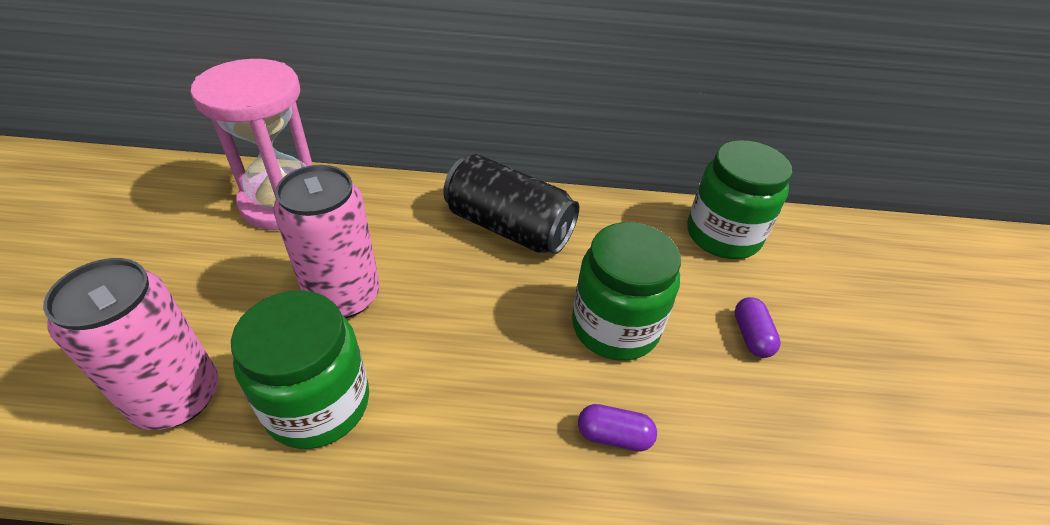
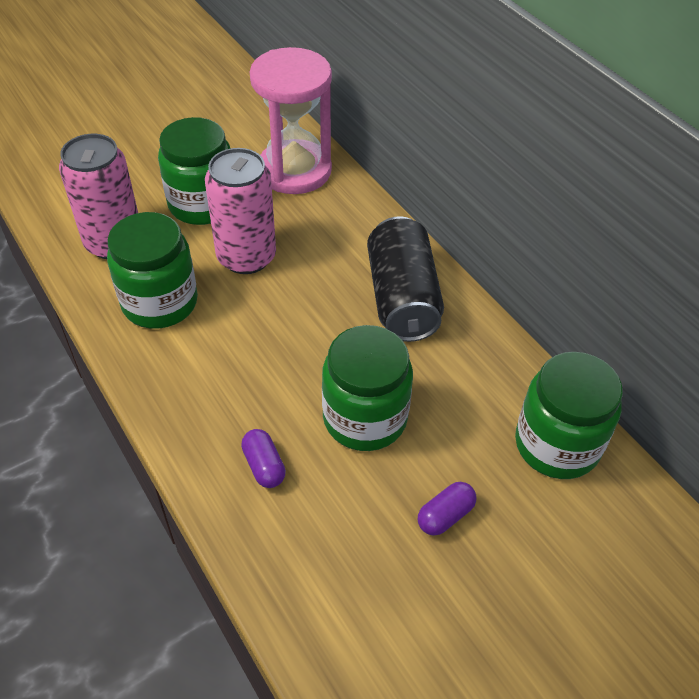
camera: 55 degrees right, 5 degrees up
none -> green jar [158,117,231,225]

